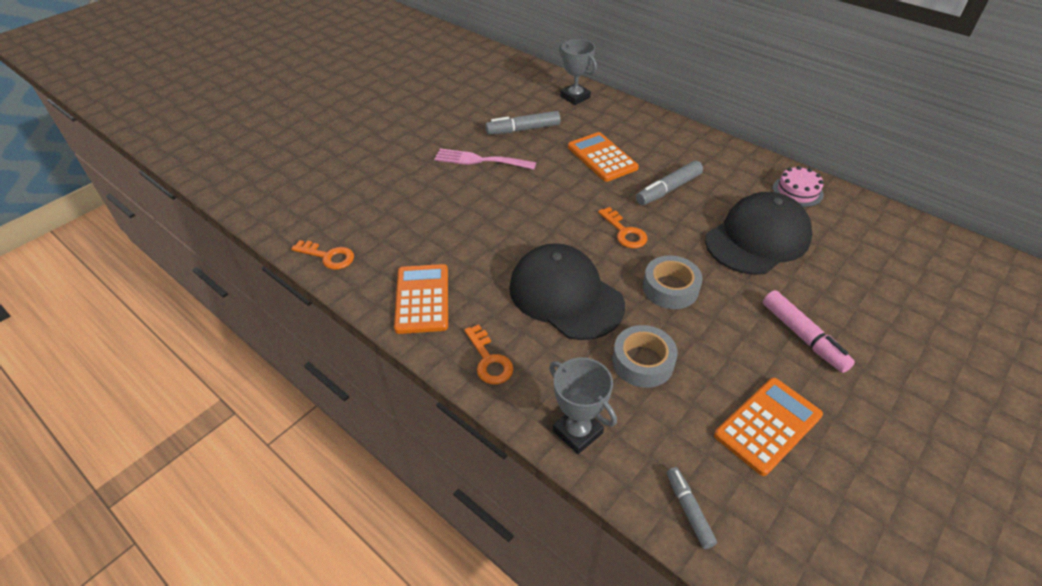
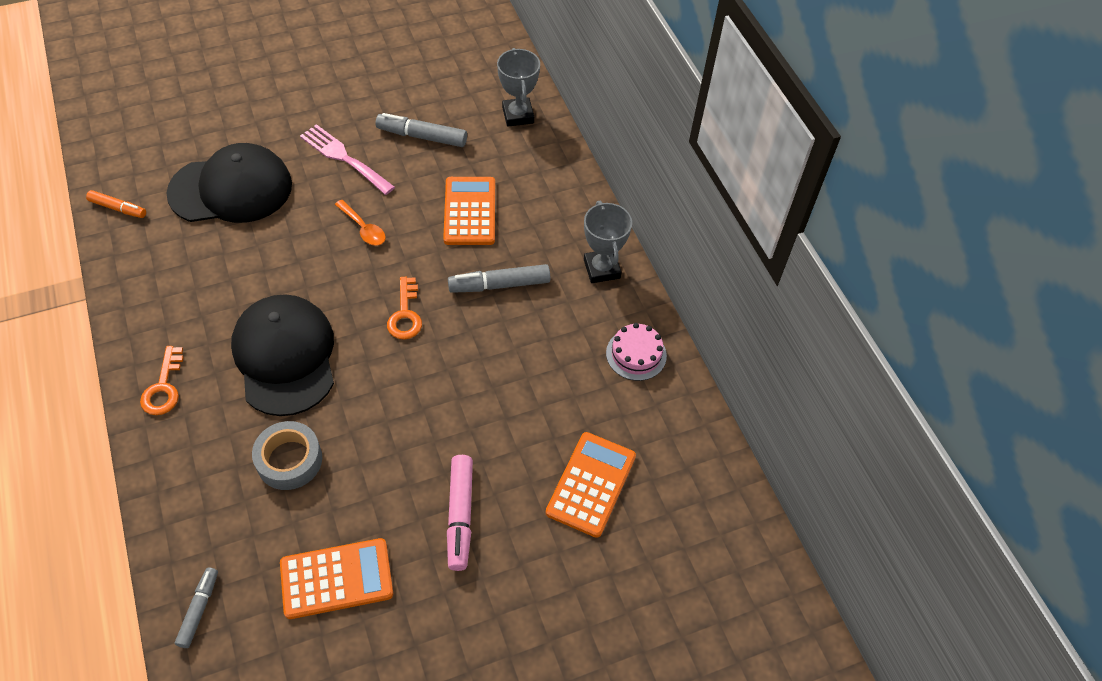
camera: 25 degrees right, 10 degrees up
orange key [291,240,354,270] -> orange marker [86,190,146,218]
orange calculator [394,264,448,334] -> orange calculator moved to [546,432,636,538]
grey trophy [549,358,617,454] -> grey trophy moved to [584,201,632,283]
grey tape [643,255,703,309] -> none
black cap [705,192,812,275] -> black cap moved to [166,143,292,223]
none -> orange spoon [335,200,386,246]

